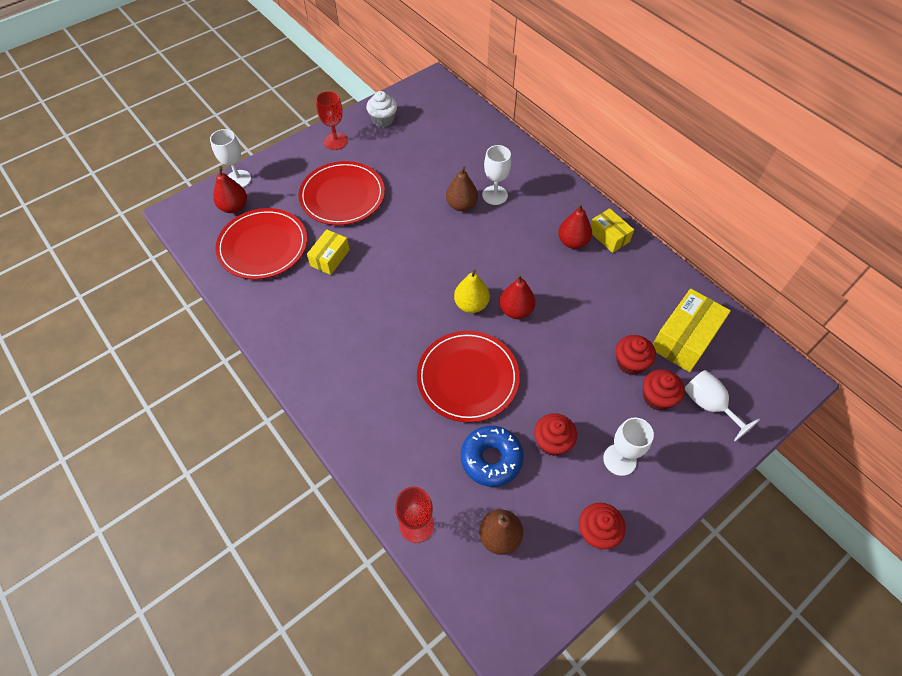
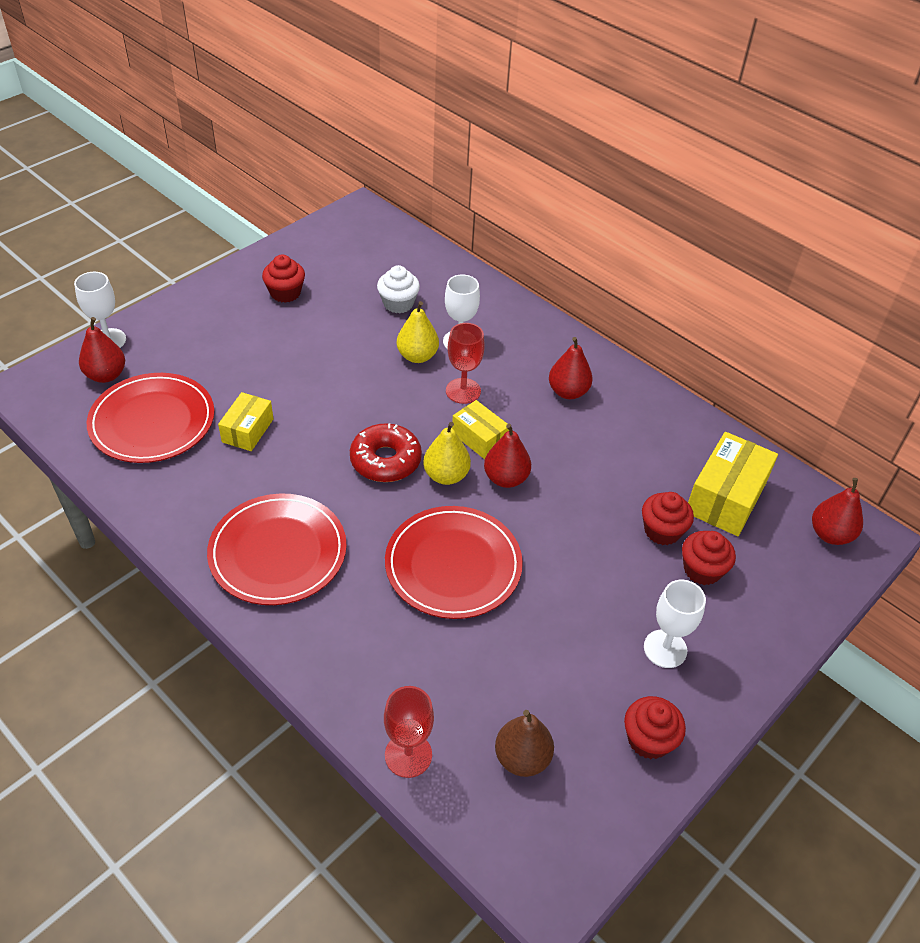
camera: 10 degrees left, 10 degrees down
red plate [299,161,385,225] -> red plate moved to [207,493,347,605]
red goblet [316,91,348,150] -> red goblet moved to [446,323,485,404]
white cupcake [366,91,397,127] -> white cupcake moved to [377,265,420,313]
brown pear [446,166,478,211] -> yellow pear [397,301,439,363]
blue donut [461,426,524,487] -> none
red cupcake [534,413,577,456] -> red cupcake moved to [262,254,305,303]
yellow box [591,208,634,253] -> yellow box moved to [452,400,509,459]
white goblet [685,370,761,441] -> none
none -> red donut [350,423,422,482]
none -> red pear [812,478,863,545]

